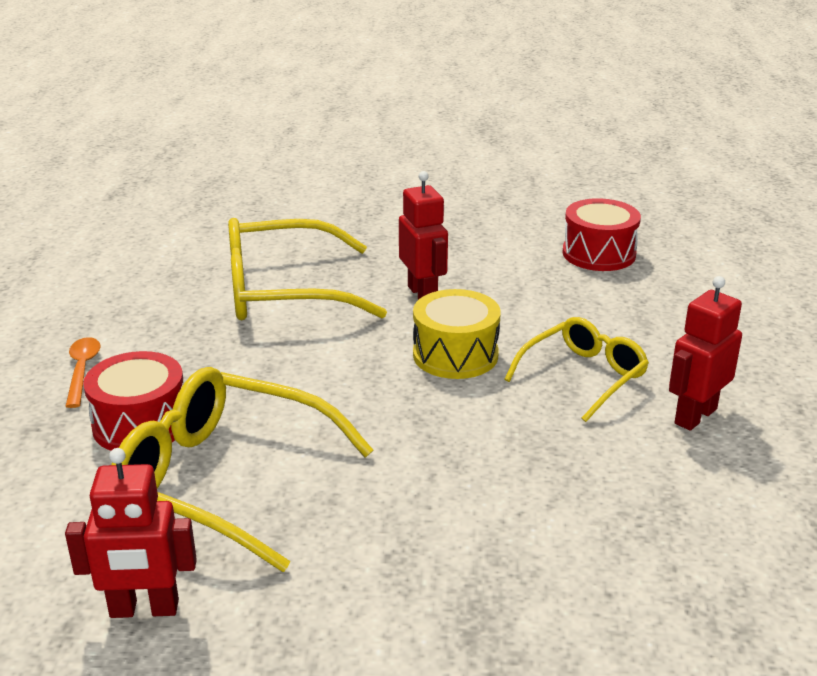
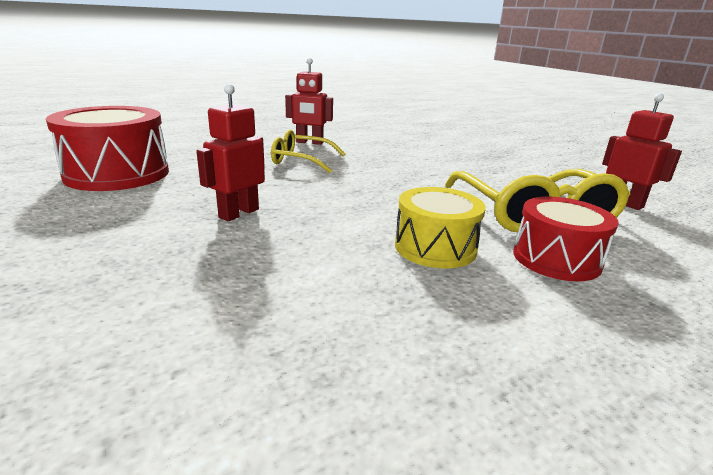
camera: 125 degrees left, 5 degrees down
orange spoon [65,337,100,408] -> none
yellow glasses [228,218,387,320] -> none
yellow drum [413,289,501,379] -> yellow drum moved to [395,187,486,268]
red drum [562,198,641,271] -> red drum [46,106,169,191], size x1.57

